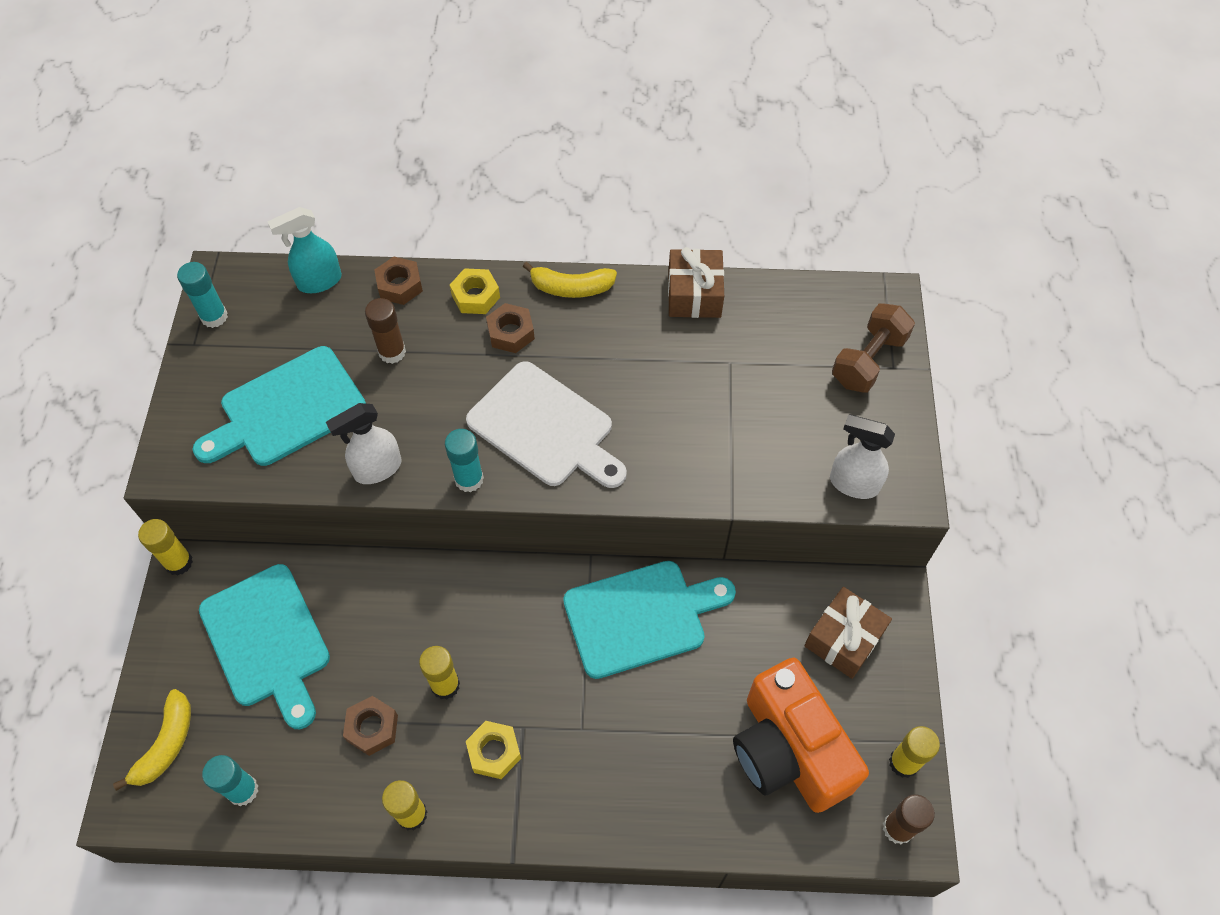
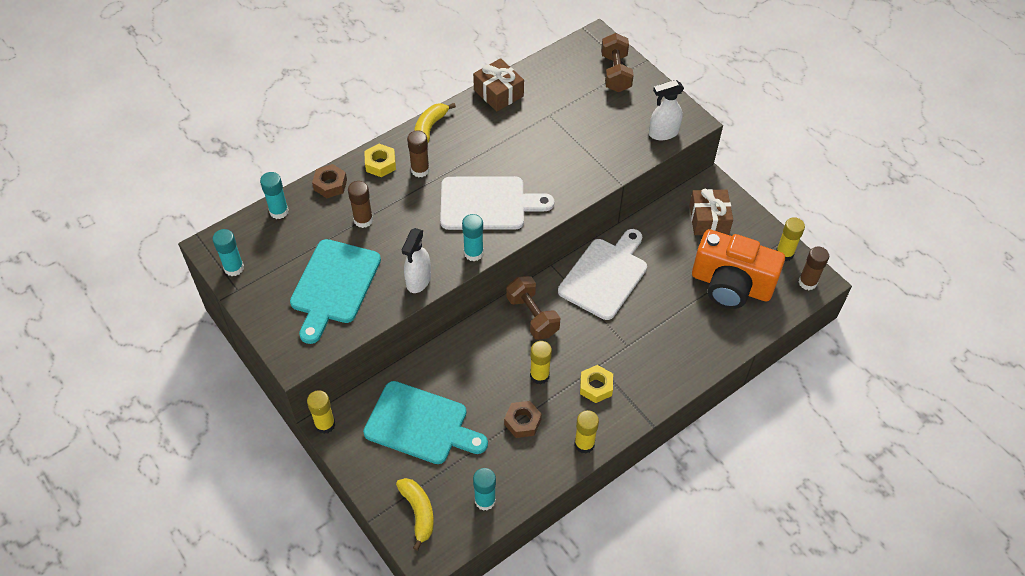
camera: 40 degrees left, 5 degrees down
turquoise spray bottle [268,207,342,293] -> turquoise glue stick [260,172,289,219]
brown nut [486,303,535,353] -> brown glue stick [407,130,429,177]
yellow banana [523,262,617,298] -> yellow banana turned 150 degrees clockwise [414,103,456,143]
turquoise cutting board [563,561,736,679] -> white cutting board [558,229,647,320]
none -> brown dumbbell [506,276,560,340]

